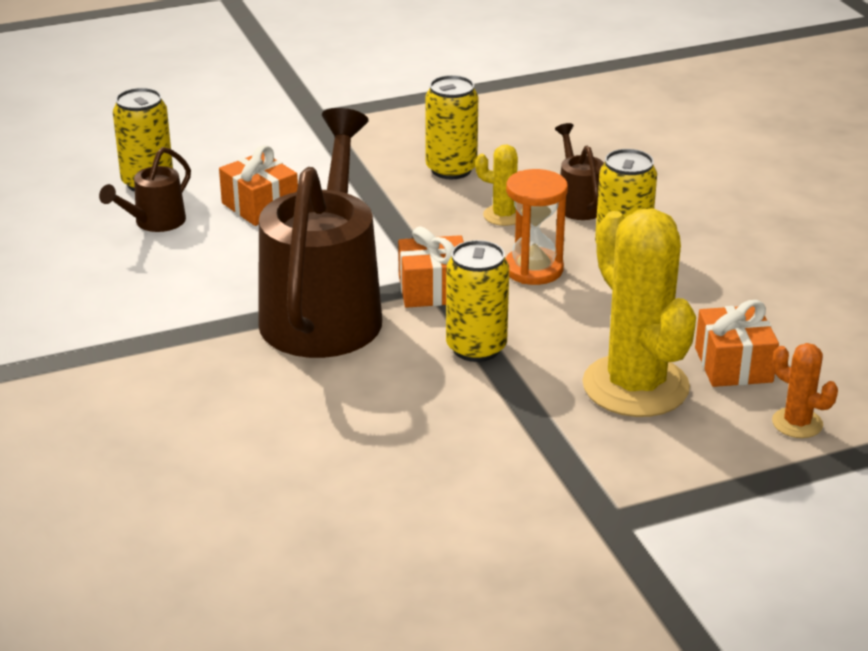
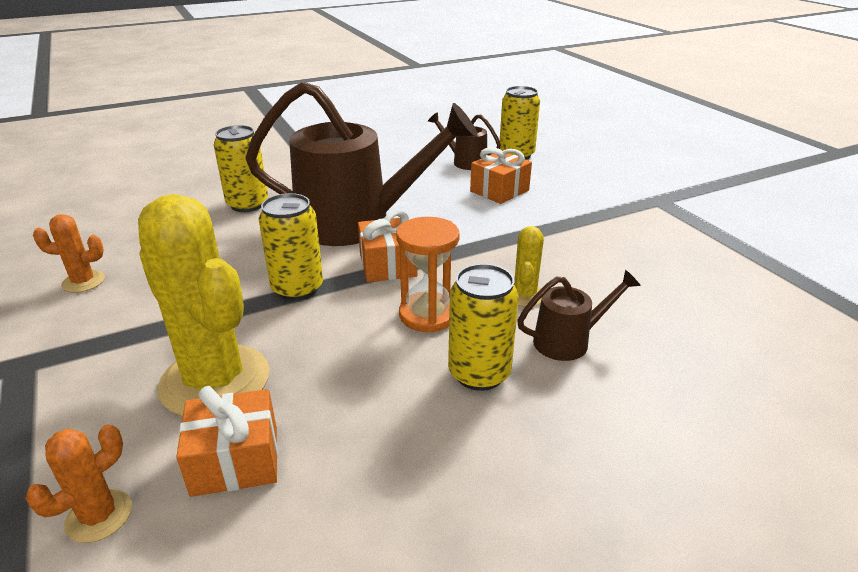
camera: 85 degrees right, 0 degrees up
yellow can [425,75,478,179] -> yellow can moved to [214,125,268,212]
yellow cactus [582,209,696,417] -> yellow cactus turned 75 degrees clockwise [138,194,270,417]
none -> orange cactus [33,214,105,293]

